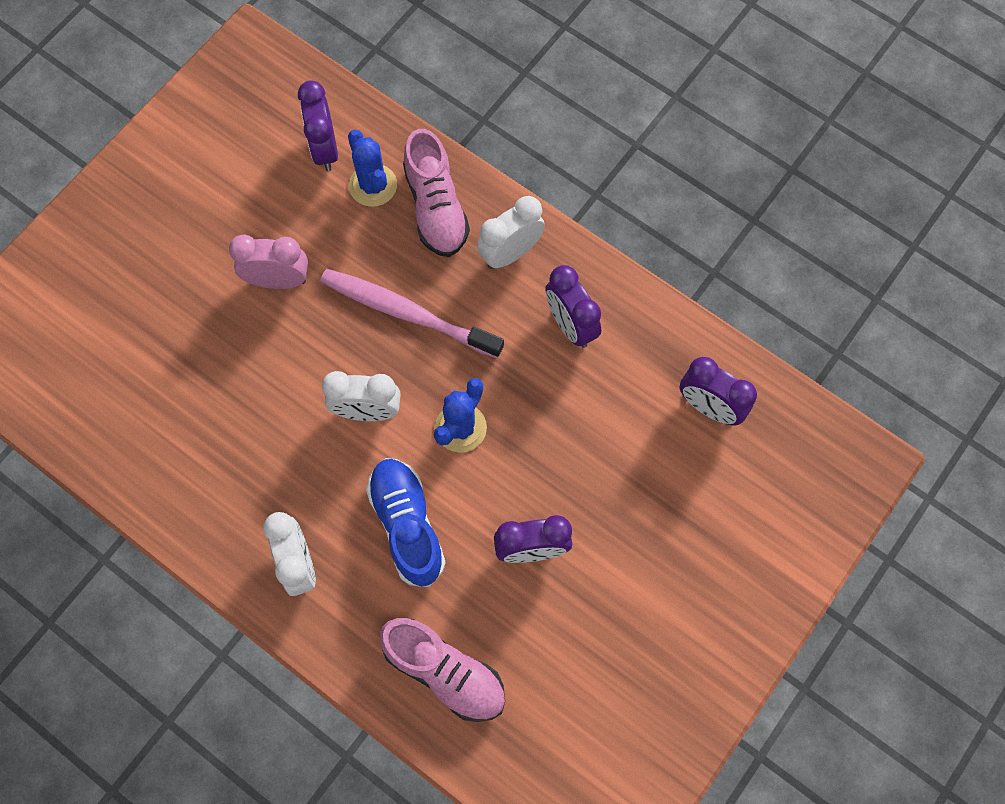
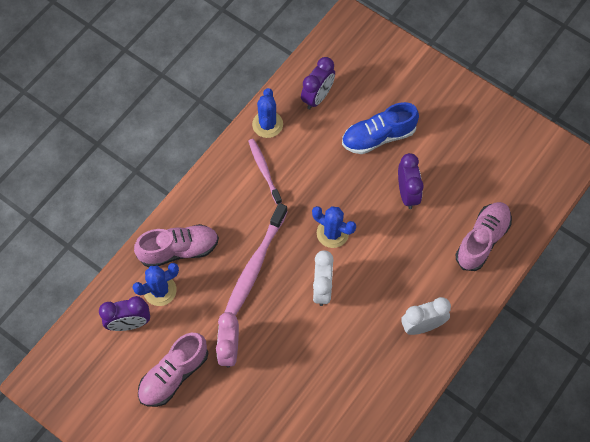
camera: 90 degrees left, 5 degrees down
blue shoe [366,458,446,587] -> blue shoe moved to [342,102,419,154]
white clock [477,196,545,269] -> none
purple clock [545,265,601,348] -> pink toothbrush [248,139,282,204]
none -> pink shoe [138,333,208,407]
none -> blue cactus [252,88,283,138]

